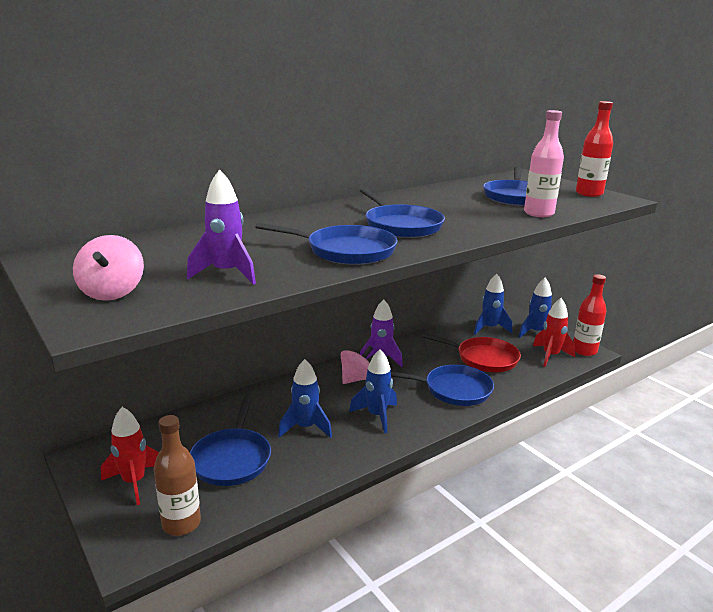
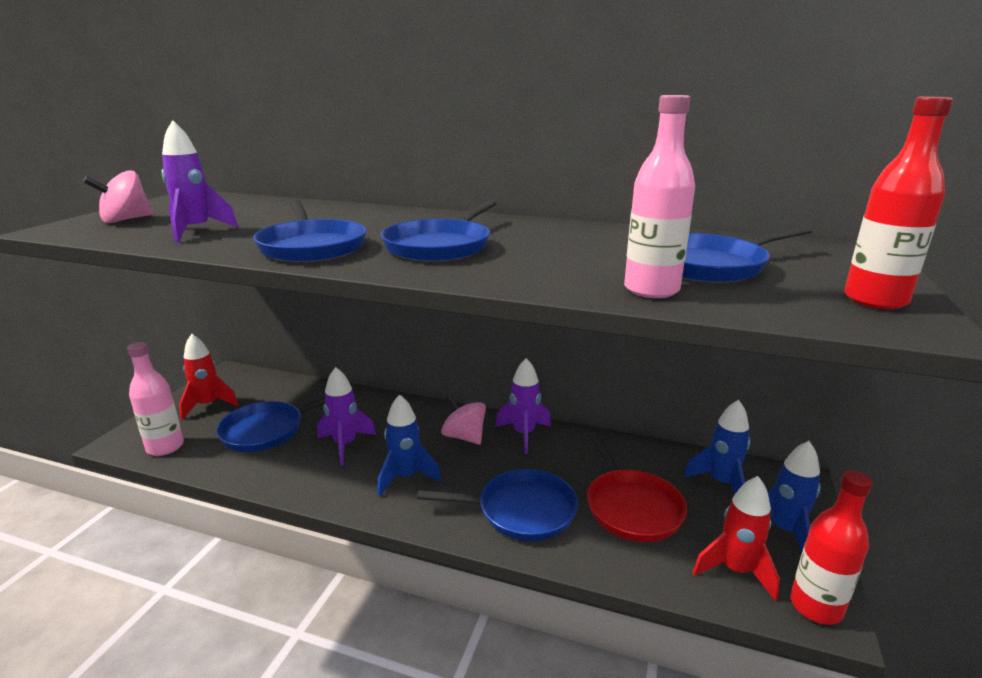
camera: 55 degrees right, 0 degrees up
brown bottle [154,415,201,536] -> pink bottle [127,342,184,456]
blue rocket [278,359,332,438] -> purple rocket [317,367,376,466]
pink spinning top [341,345,373,384] -> pink spinning top turned 150 degrees counterclockwise [441,395,486,445]
blue pan [391,365,494,406] -> blue pan turned 60 degrees counterclockwise [417,469,578,541]

